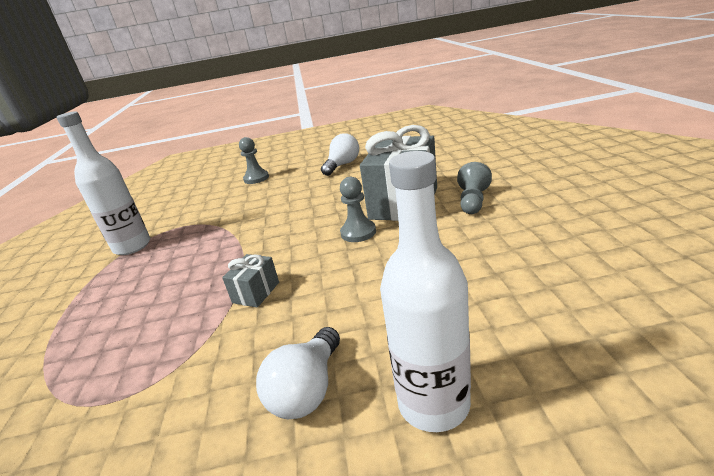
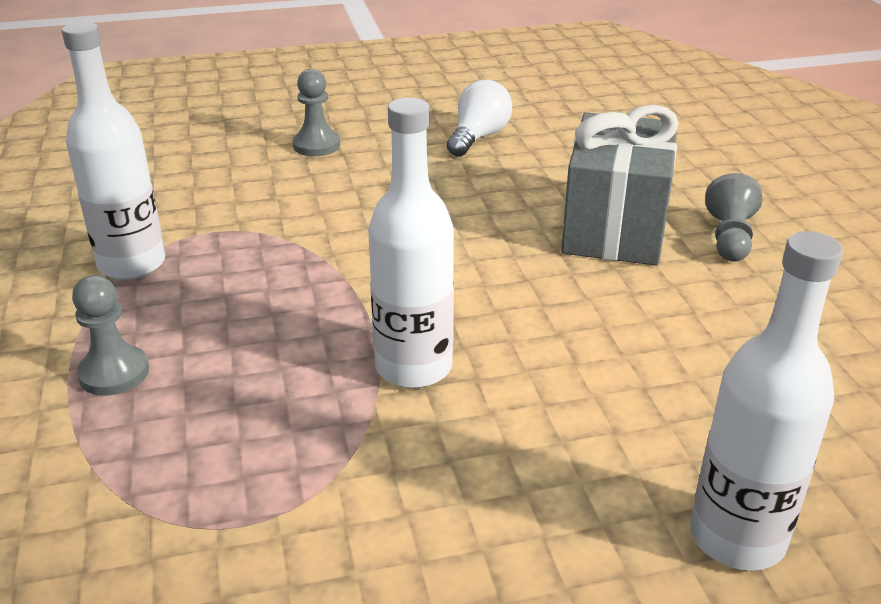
camera: 10 degrees left, 5 degrees up
grey gift [222,254,279,308] -> white bottle [368,97,454,388]
white light bulb [256,327,340,419] -> none
grey pawn [340,177,376,242] -> grey pawn moved to [72,275,149,395]

